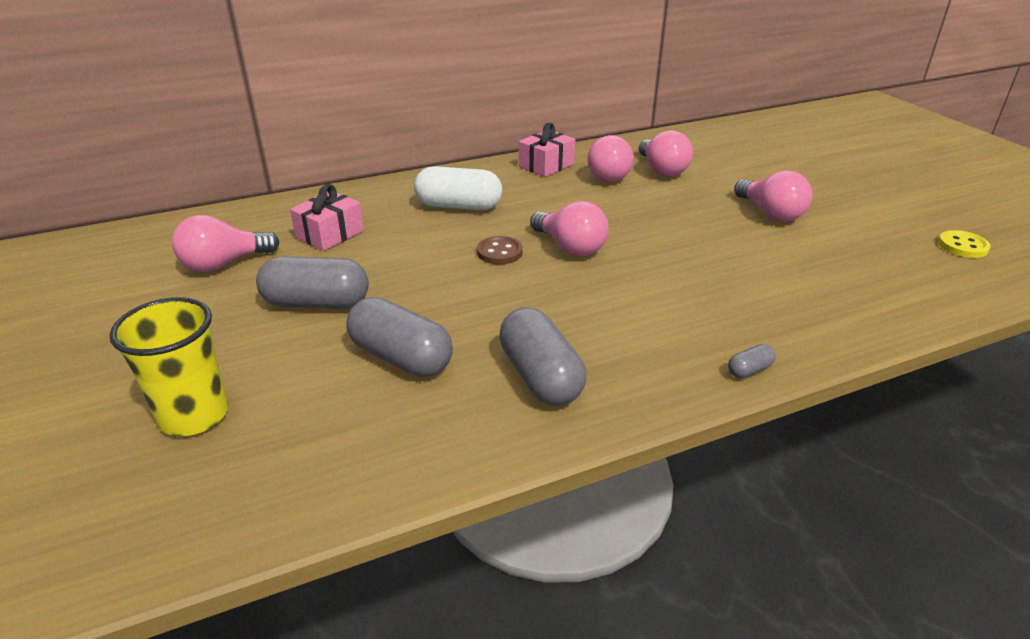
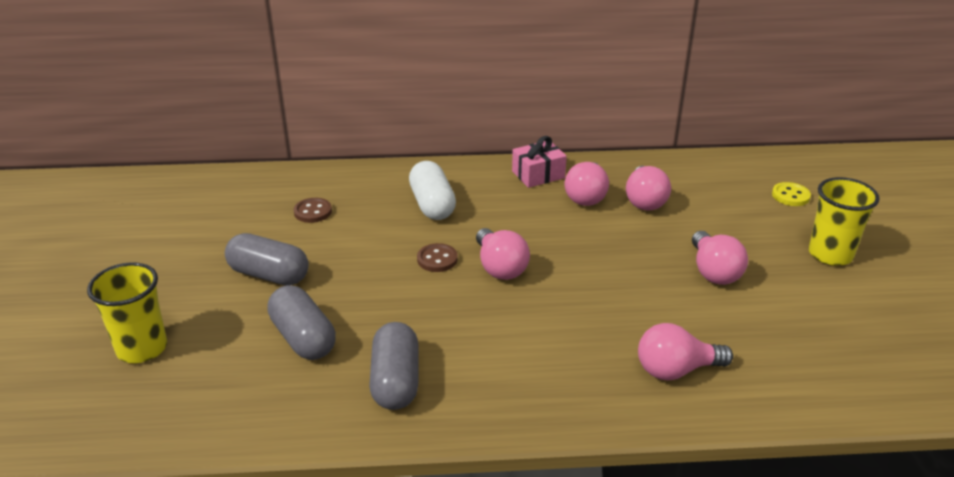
camera: 20 degrees right, 0 degrees up
pink light bulb [172,215,280,272] -> pink light bulb moved to [638,323,733,380]
pink gift [290,184,364,251] -> brown button [294,198,332,223]
white capsule [414,166,502,210] -> white capsule turned 45 degrees clockwise [409,161,456,220]
grey capsule [728,344,776,378] -> none
yellow button [938,230,991,258] -> yellow button moved to [772,182,811,206]
none -> yellow cup [809,177,880,266]

